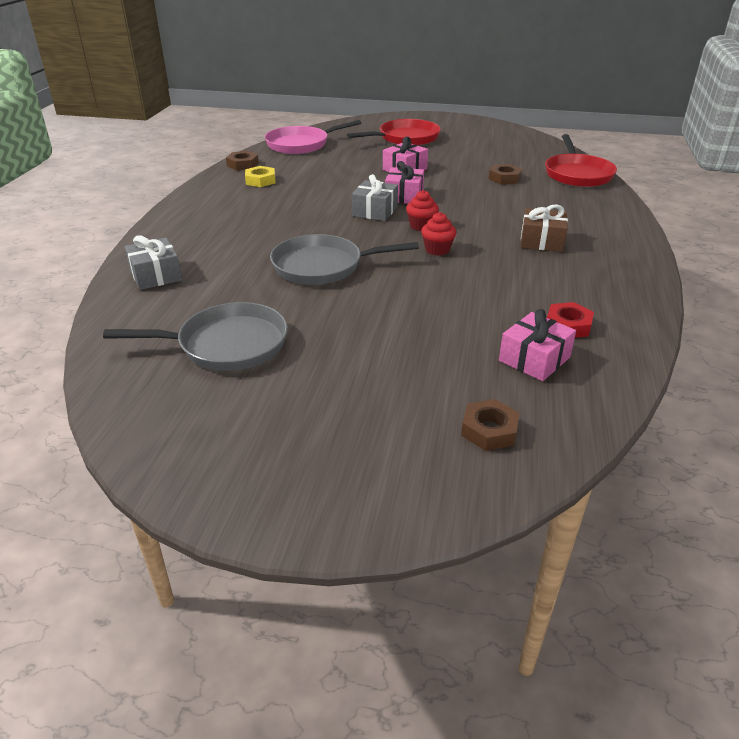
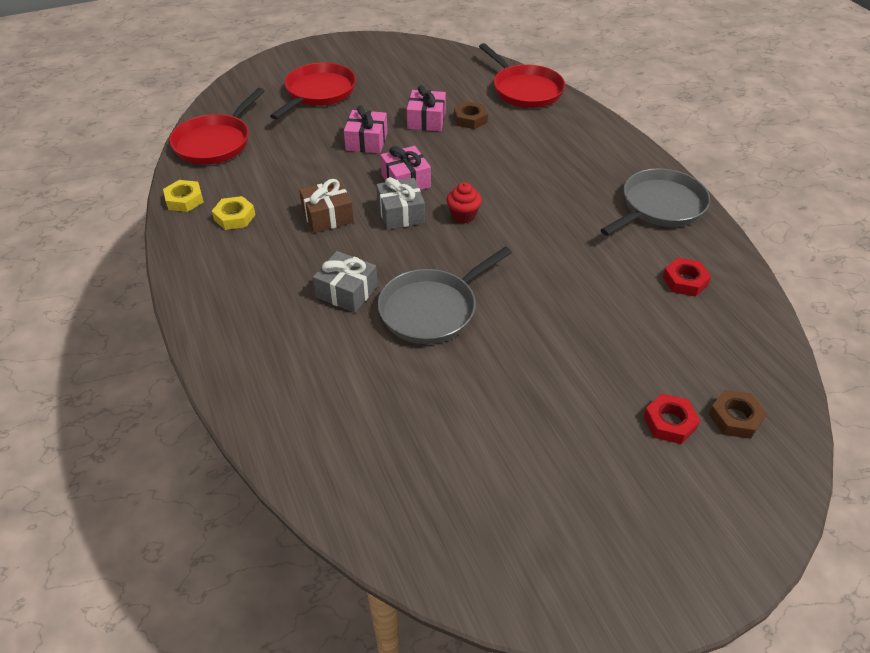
camera: 35 degrees left, 10 degrees up
grey pan [103,302,288,371] -> grey pan moved to [601,168,710,236]
grey gift [125,235,182,290] -> grey gift moved to [313,251,378,313]
brown nut [226,151,259,170] -> yellow nut [163,180,204,212]
pink pan [265,120,361,154] -> red pan [169,88,265,165]
red cupcake [421,212,456,256] -> none
pink gift [499,309,576,381] -> pink gift moved to [407,85,446,131]
brown gift [520,204,568,252] -> brown gift moved to [299,179,354,233]
none -> red nut [643,394,700,444]

